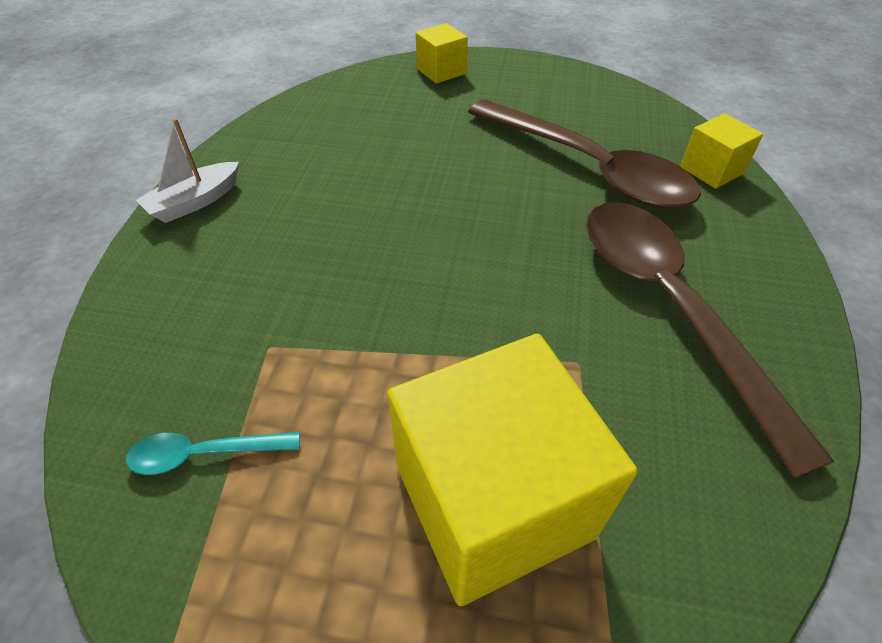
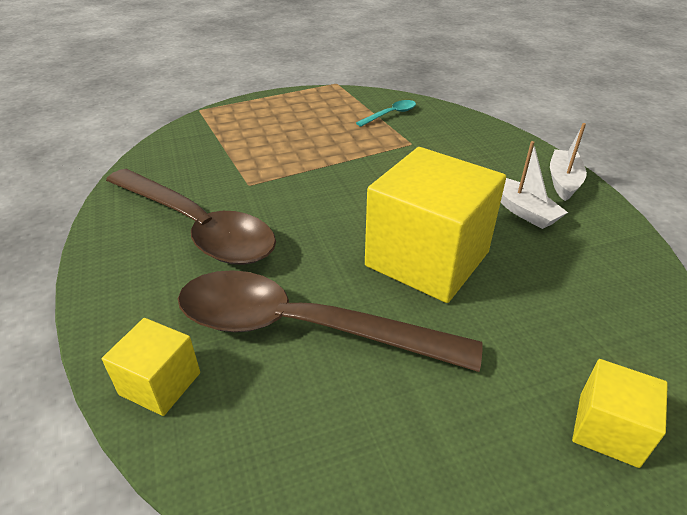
camera: 150 degrees right, 10 degrees down
yellow cube [388,334,638,606] -> yellow cube moved to [365,147,506,303]
none -> white boat [501,141,568,229]

